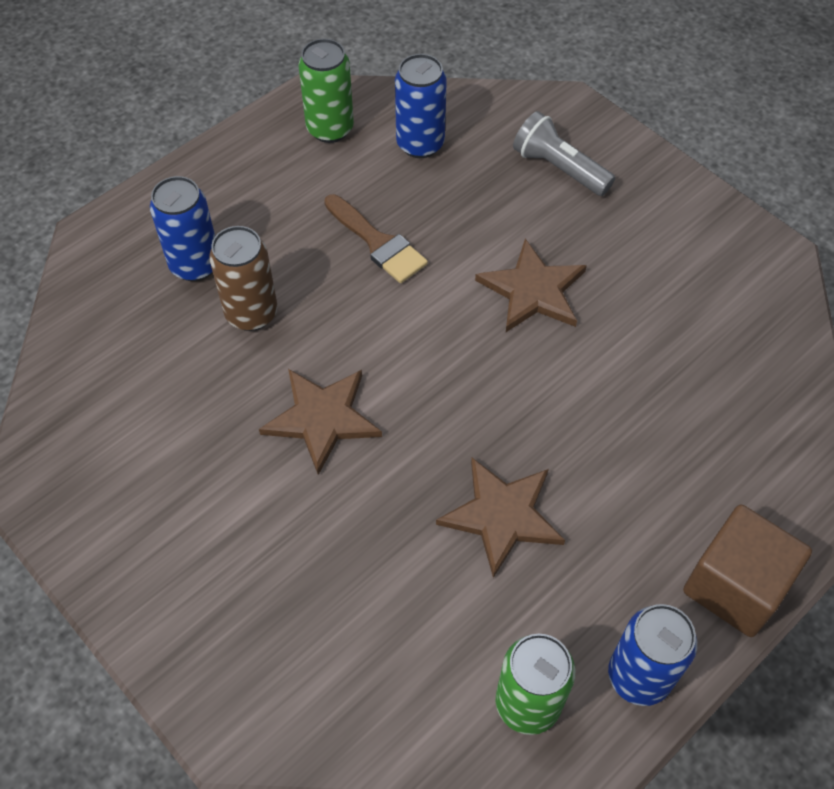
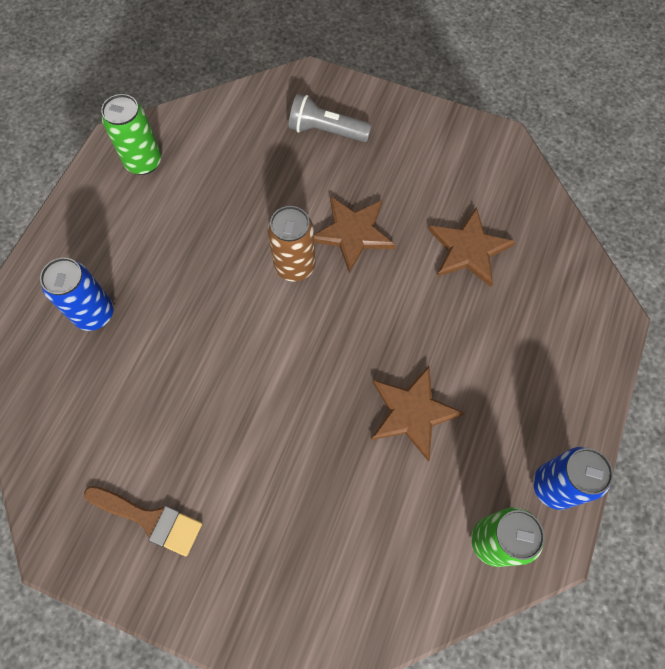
camera: 25 degrees left, 10 degrees up
brown can [209,226,277,331] -> brown can moved to [267,206,315,282]
brown star [259,369,382,475] -> brown star moved to [428,207,516,287]
brown brush [324,194,428,283] -> brown brush moved to [84,486,202,556]
blue can [395,54,447,158] -> none
brown cube [683,505,812,637] -> none

